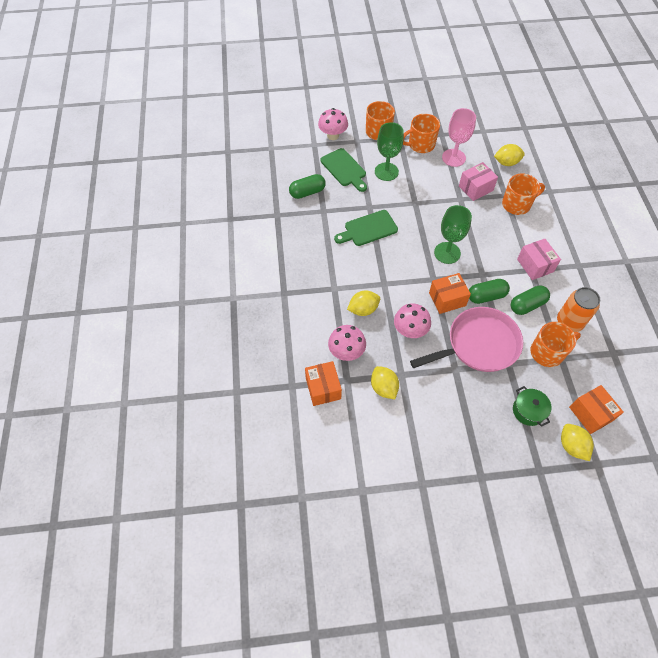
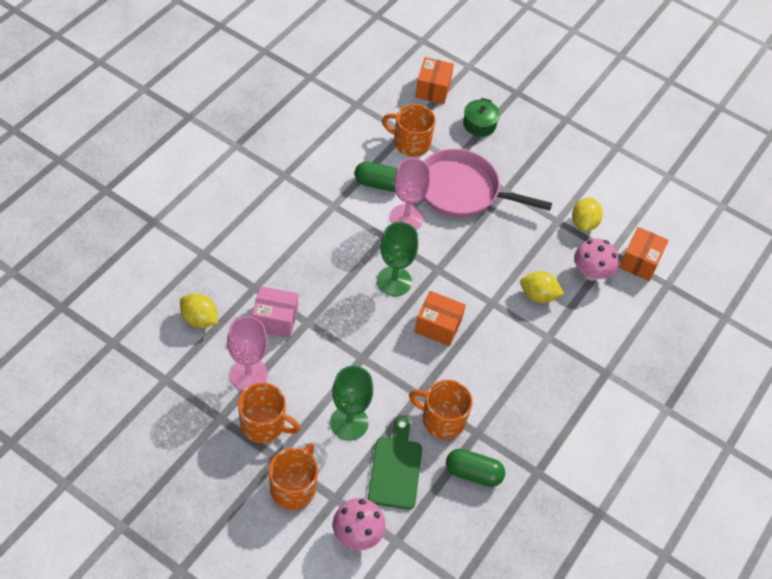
camera: 145 degrees left, 5 degrees down
green cutting board [334,210,398,246] -> none
pink mushroom [394,304,431,338] -> none
orange box [429,273,471,314] -> orange box moved to [414,291,466,346]
green capsule [469,279,510,304] -> pink goblet [390,158,430,230]
orange mug [502,174,545,215] -> orange mug moved to [409,380,473,439]
pink box [517,239,561,280] -> none
orange can [557,287,600,332] -> none
yellow lemon [561,424,594,461] -> none

